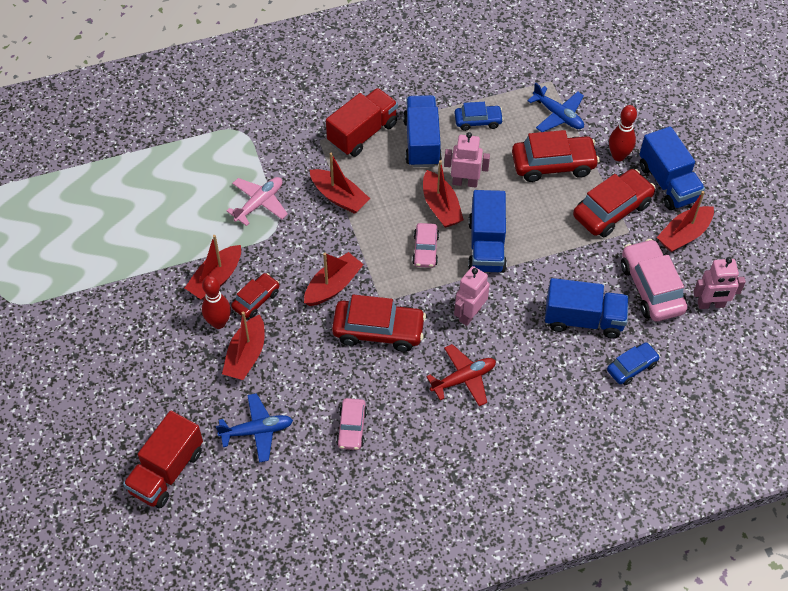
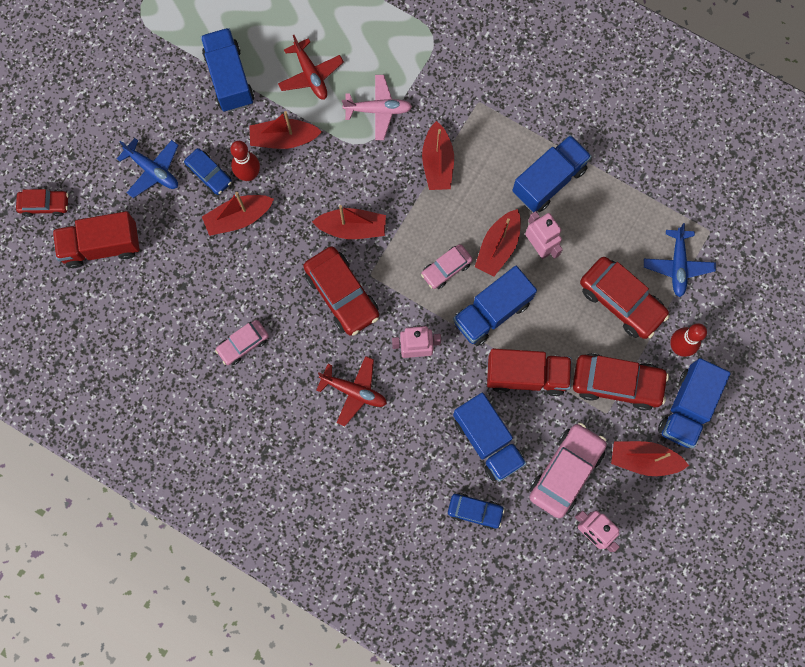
camera: 50 degrees right, 20 degrees up
blue plane [216,393,293,463] -> blue plane moved to [117,138,178,198]
red car [231,273,279,318] -> red car moved to [16,189,69,217]
red truck [326,88,398,157] -> red truck moved to [487,349,572,396]
blue car [455,102,504,131] -> blue car moved to [184,148,232,195]
none -> blue truck [201,28,254,112]
none -> red plane [278,35,344,99]

